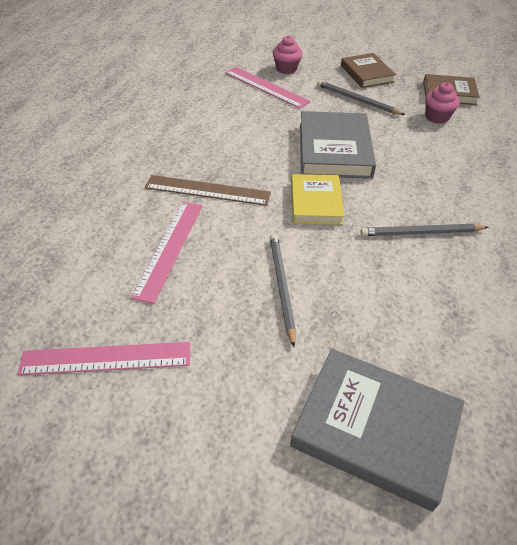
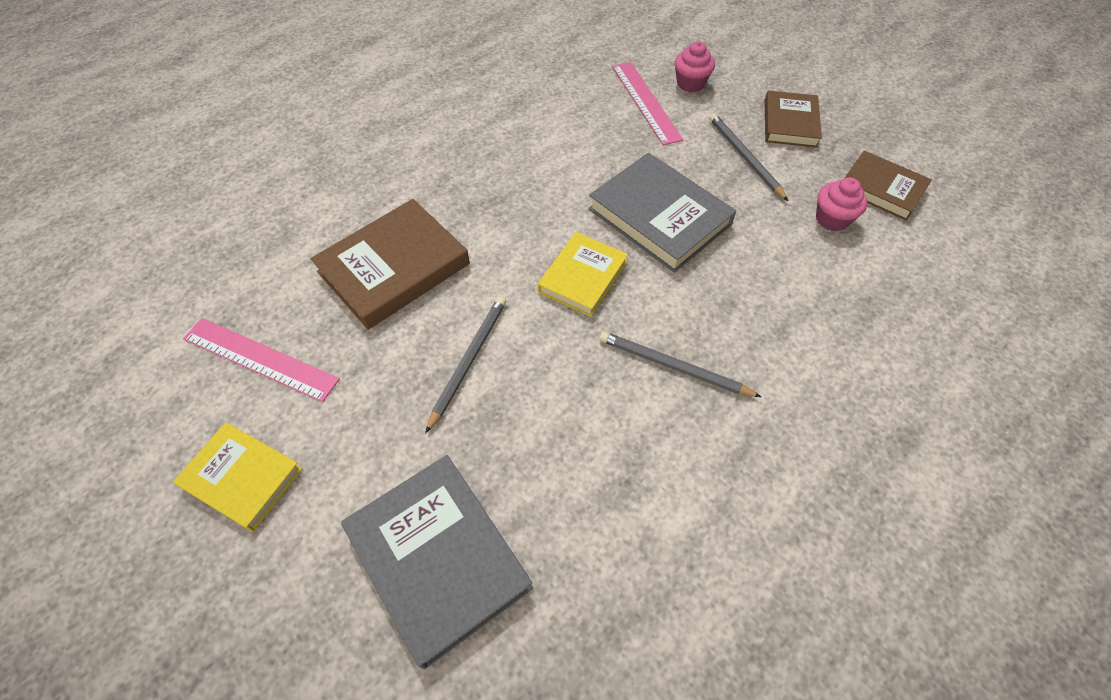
camera: 30 degrees right, 10 degrees up
pink ruler [131,202,202,304] -> brown book [310,199,470,330]
brown ruler [145,175,271,206] -> none
grey book [300,111,376,179] -> grey book turned 75 degrees counterclockwise [588,153,736,273]
none -> yellow book [173,422,303,532]

